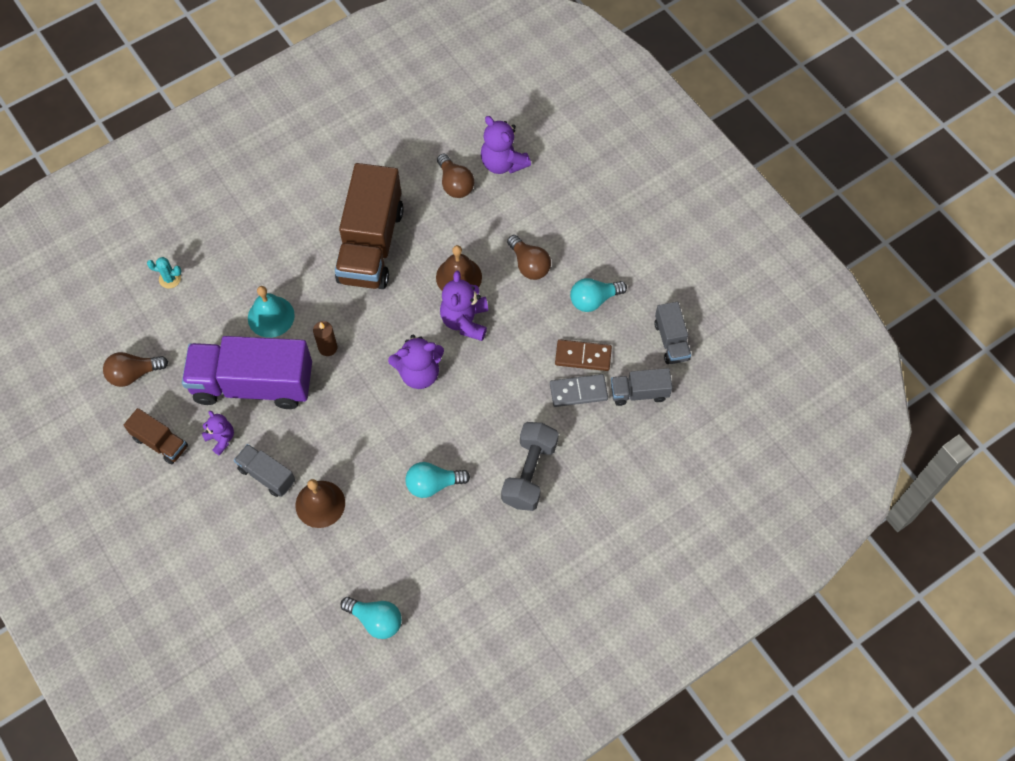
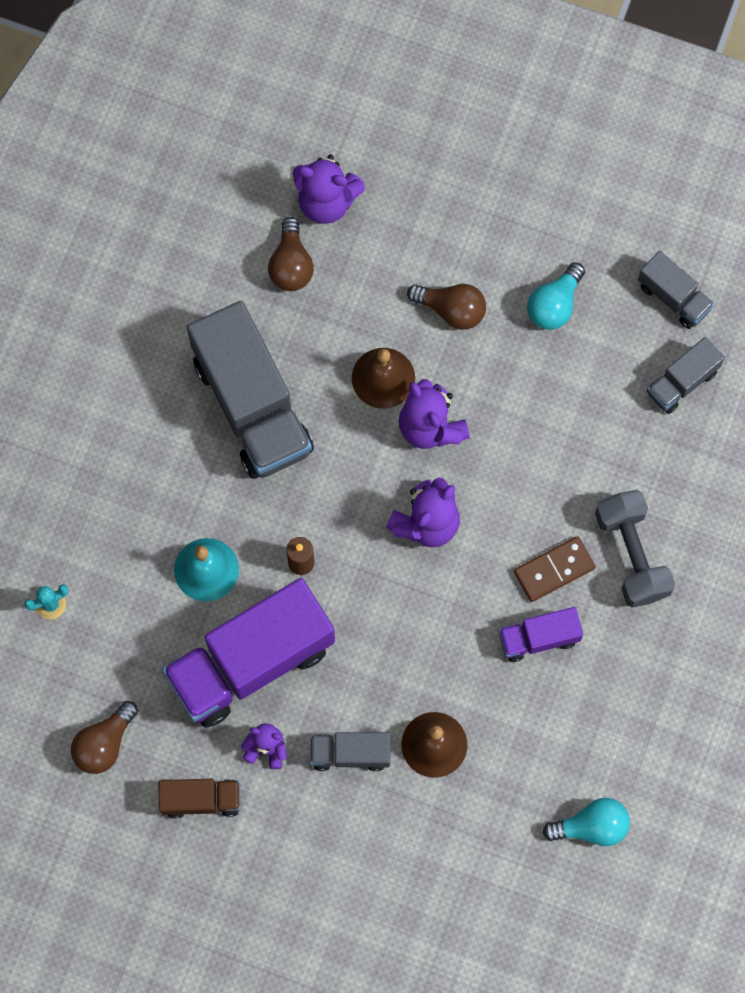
camera: 35 degrees left, 10 degrees up
brown truck [335,163,404,289] -> grey truck [187,301,314,479]
turquoise light bulb [405,462,470,498] -> purple truck [499,607,583,662]
brown light bulb [437,154,474,198] -> brown light bulb turned 60 degrees clockwise [268,217,314,291]
grey domino [550,374,608,407] -> none
brown domino [555,339,612,371] -> brown domino moved to [514,536,596,602]

